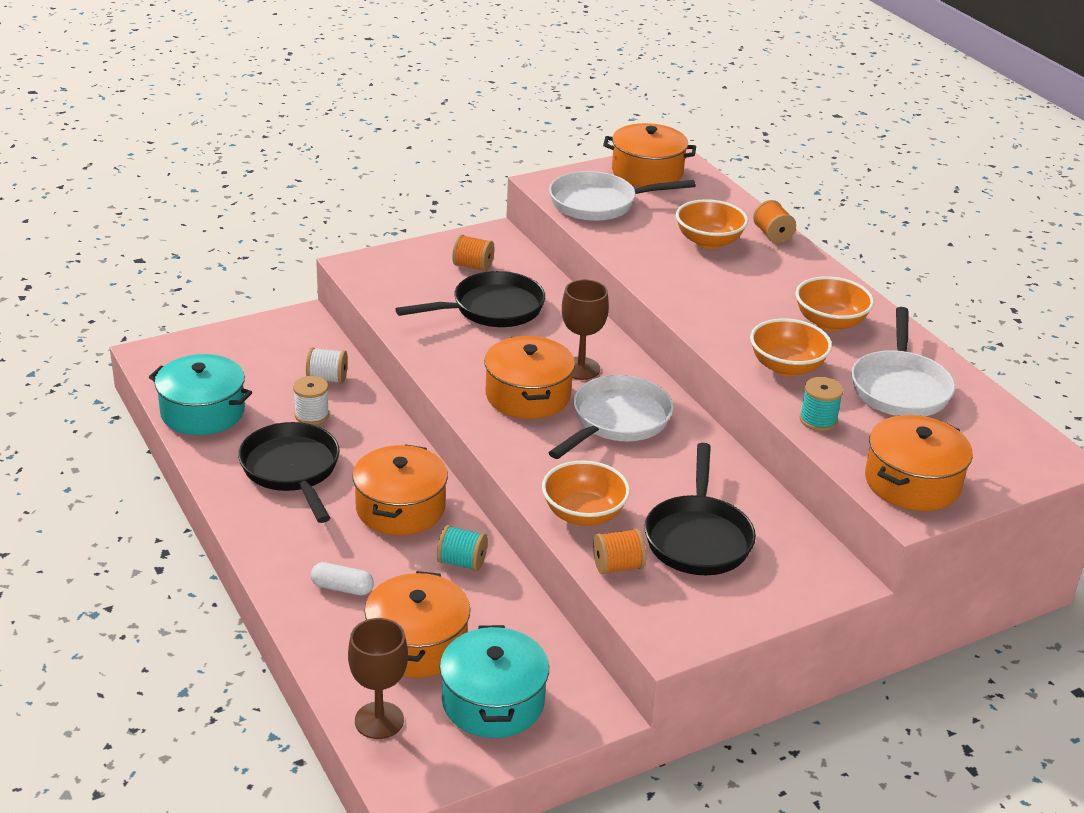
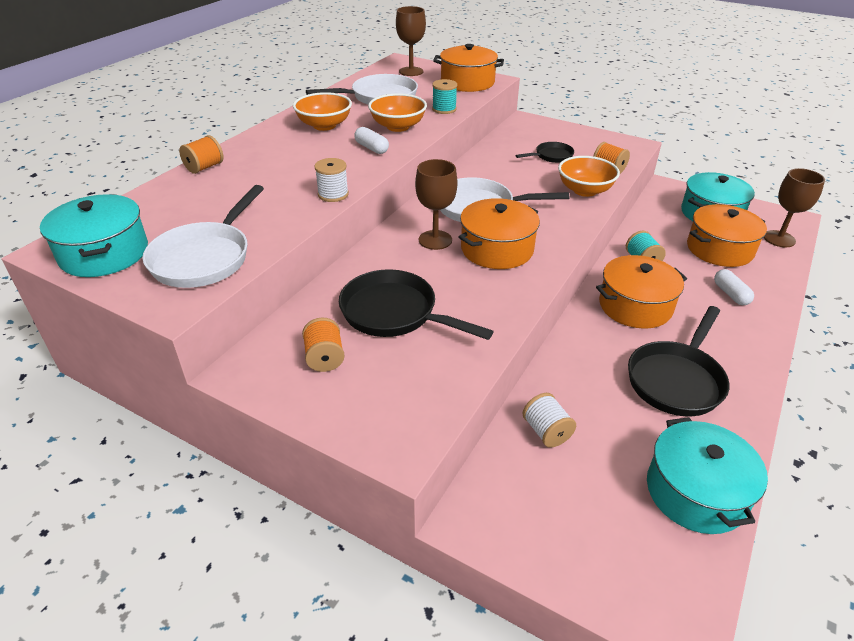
camera: 120 degrees left, 5 degrees up
white spool [293,376,329,425] -> white spool moved to [314,158,349,202]
white pan [549,171,696,221] -> white pan turned 60 degrees clockwise [142,185,264,288]
orange pot [603,123,696,187] -> turquoise pot [40,194,148,277]
black pan [645,443,756,575] -> black pan [515,142,574,163], size x0.56
orange bowl [676,199,748,249] -> none
none -> white capsule [354,127,389,154]
none -> brown goblet [396,6,426,76]

